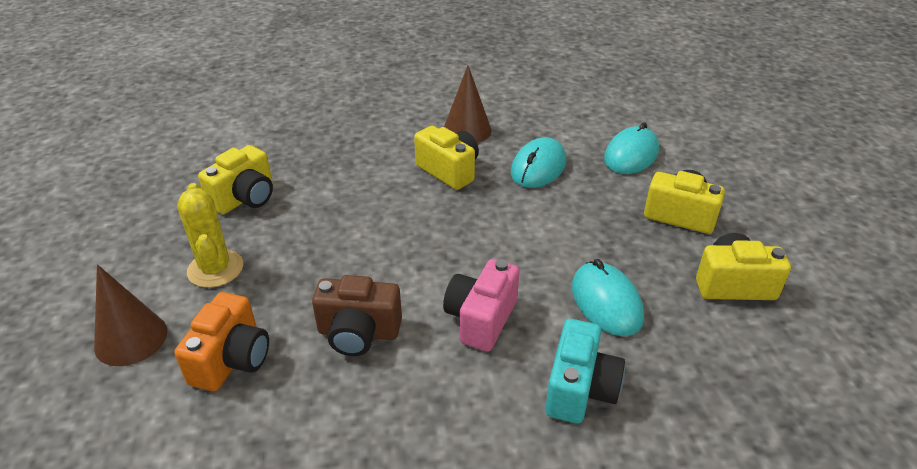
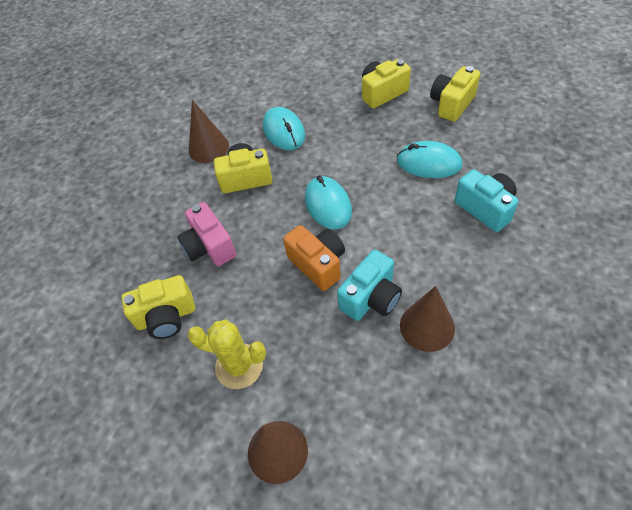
camera: 50 degrees left, 15 degrees up
orange camera [174,292,269,391] -> orange camera moved to [283,225,345,291]
yellow camera [198,145,273,214] -> yellow camera turned 90 degrees clockwise [121,275,195,339]
brown camera [312,275,402,356] -> turquoise camera [337,250,402,321]
pink camera [443,259,520,352] -> pink camera moved to [177,202,236,266]
turquoise mouse [604,122,659,174] -> turquoise mouse moved to [305,176,352,230]
none -> brown cone [400,286,455,352]

